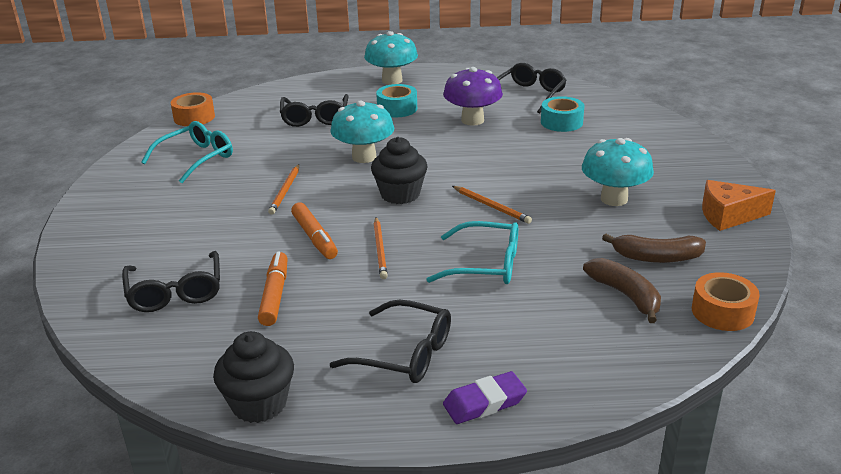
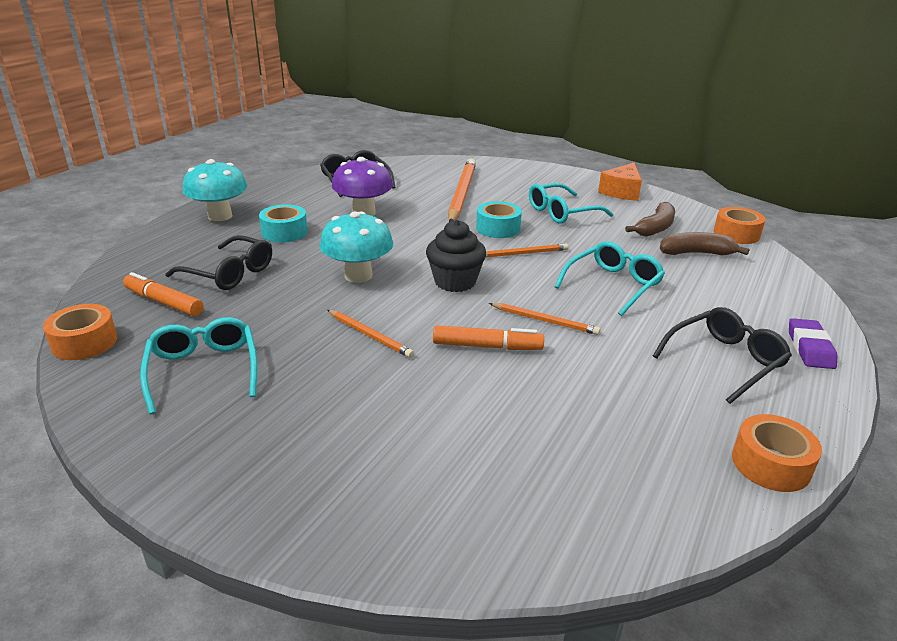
camera: 60 degrees left, 0 degrees up
black glasses [122,251,220,312] -> none
black cupcake [213,331,294,423] -> orange tape [732,414,822,492]
orange marker [258,252,288,326] -> orange marker moved to [123,272,204,316]
turquoise tape [541,96,585,132] -> turquoise tape moved to [476,201,522,238]
turquoise mushroom [582,138,654,206] -> turquoise glasses [529,183,613,224]
none -> orange pencil [448,158,476,222]

